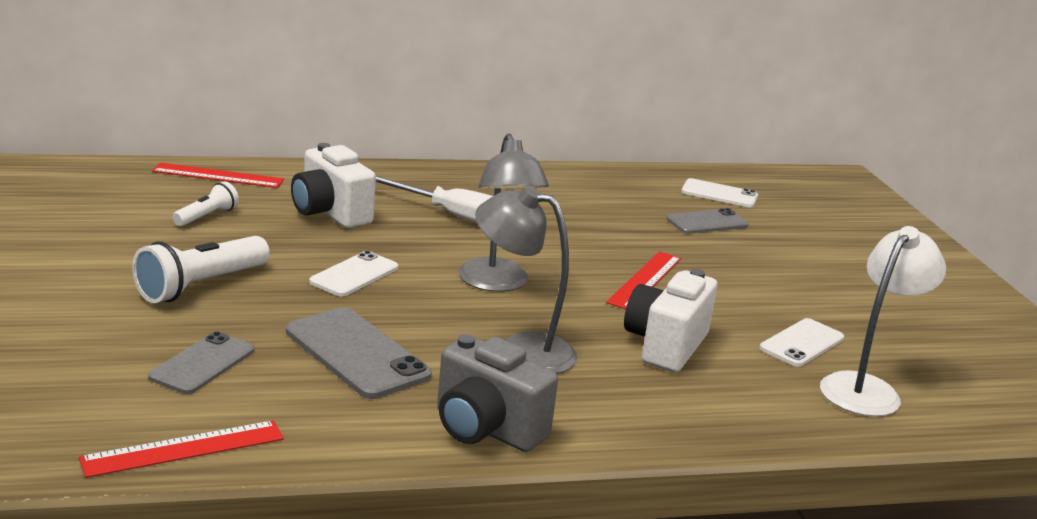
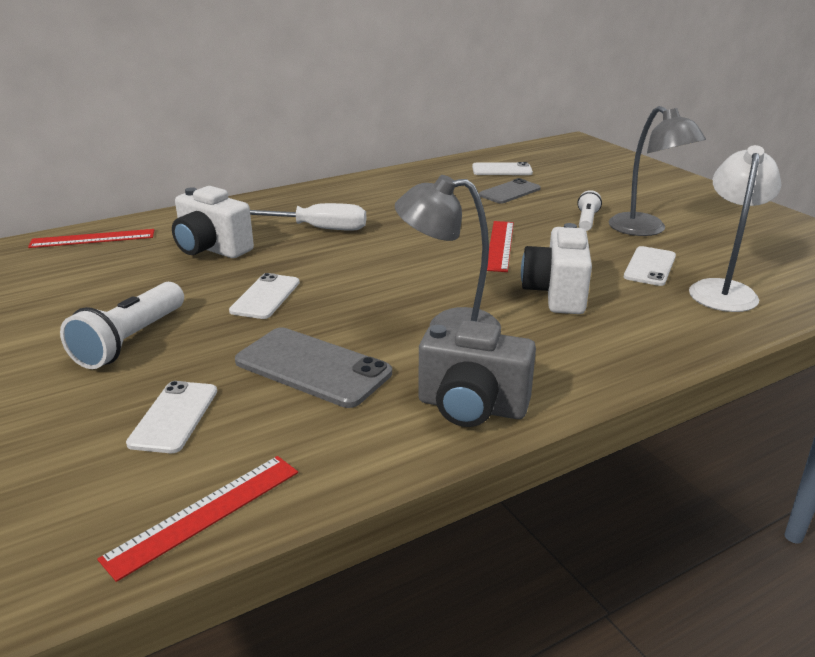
camera: 15 degrees left, 5 degrees up
grey phone [148,332,254,394] -> white phone [126,381,217,453]
white flashlight [172,181,239,226] -> white flashlight moved to [577,190,602,231]
grey lamp [458,134,549,292] -> grey lamp moved to [609,106,706,236]

